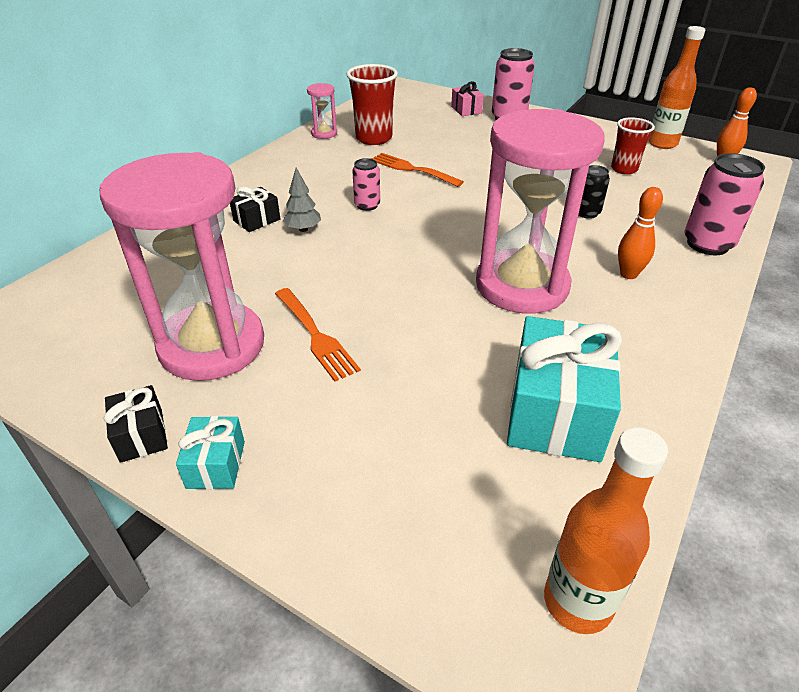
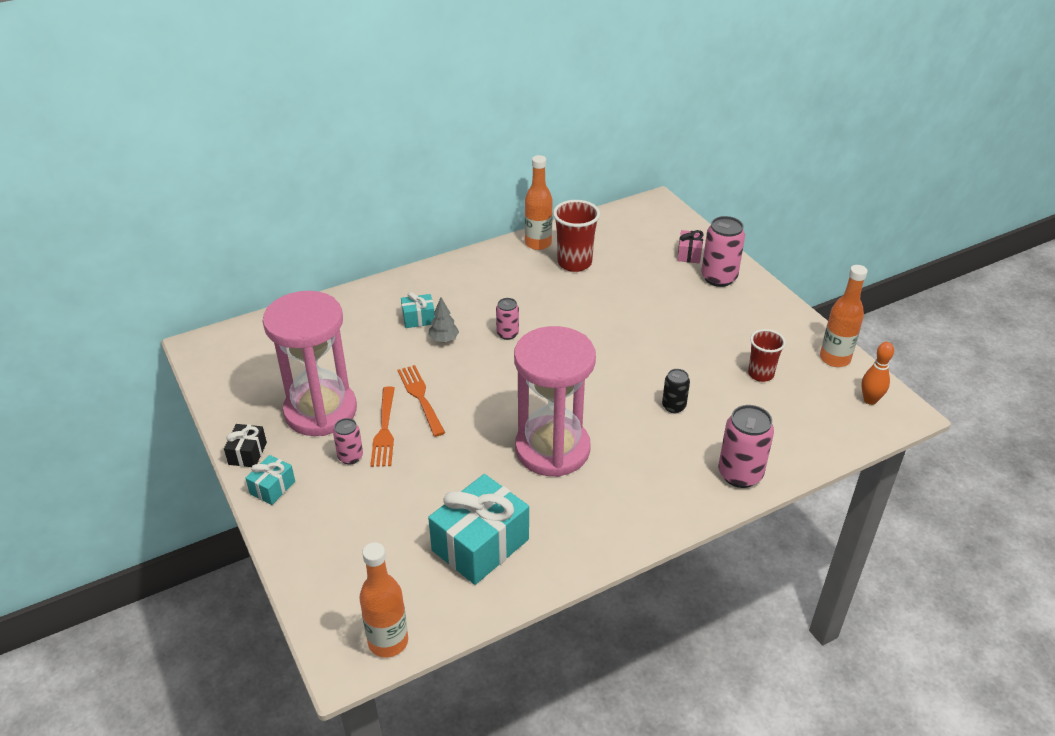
camera: 30 degrees right, 0 degrees up
black gift [230,186,280,232] -> turquoise gift [401,292,435,328]
pink hourglass [307,83,337,139] -> orange bottle [525,155,553,250]
orange fork [371,153,464,187] -> orange fork moved to [397,365,445,437]
orange bowling pin [618,187,663,279] -> none
none -> pink can [333,418,363,465]

